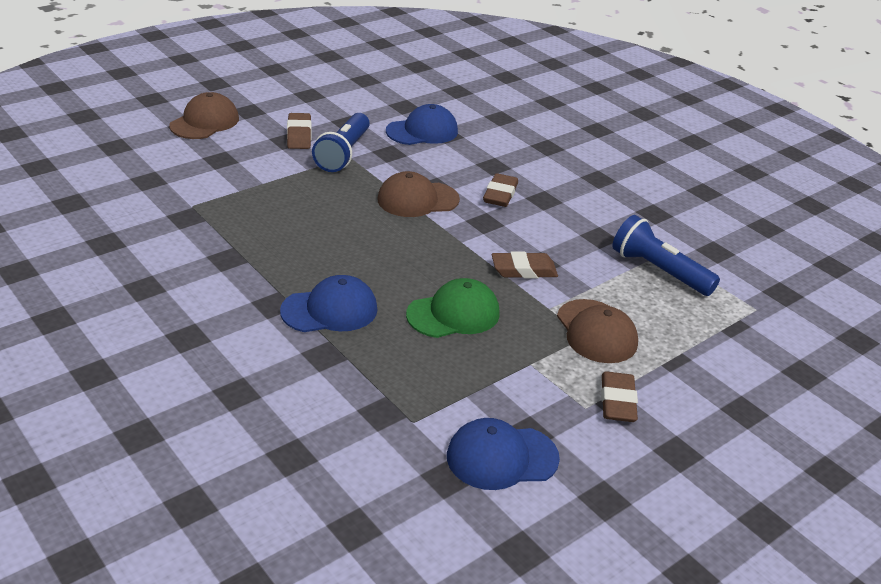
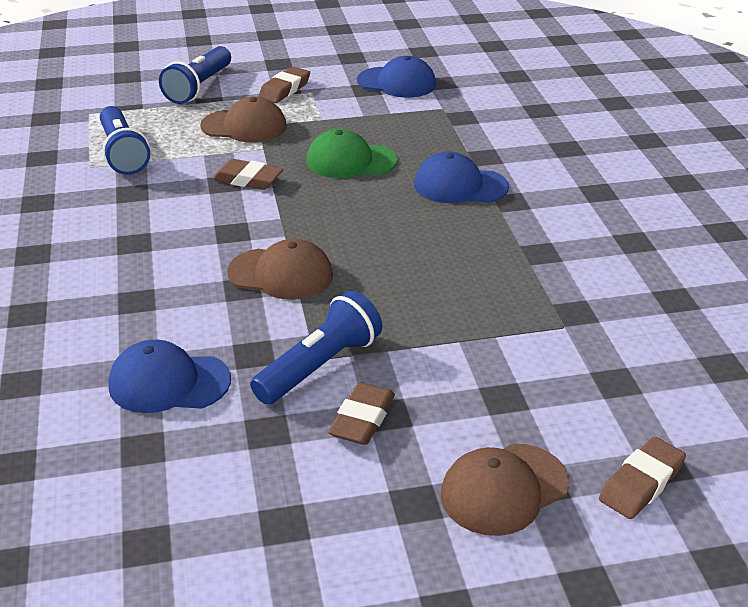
camera: 150 degrees left, 0 degrees up
brown eraser [483,173,518,207] -> brown eraser moved to [599,437,686,519]
brown cap [557,299,638,363] -> brown cap turned 90 degrees clockwise [200,97,287,142]
none -> blue flashlight [159,46,231,104]

